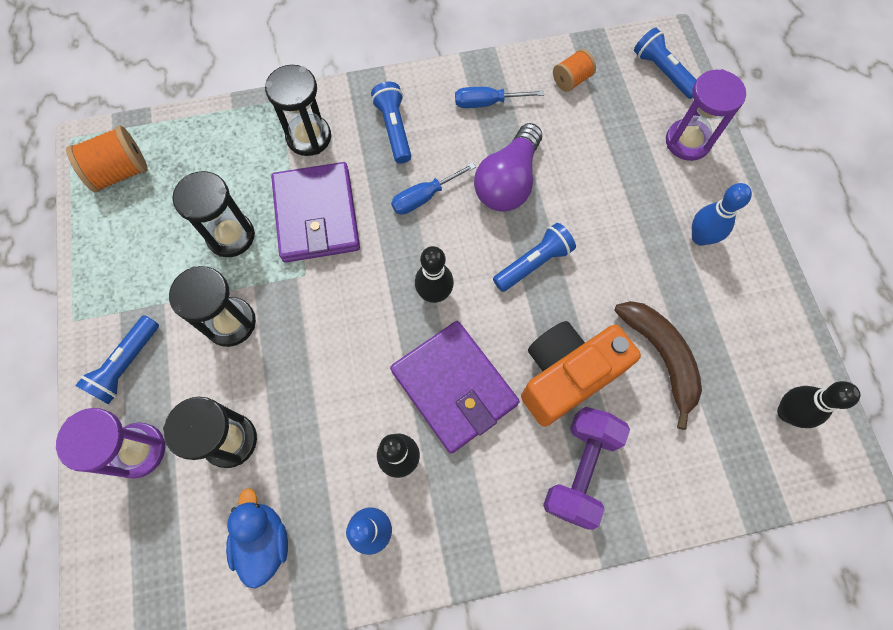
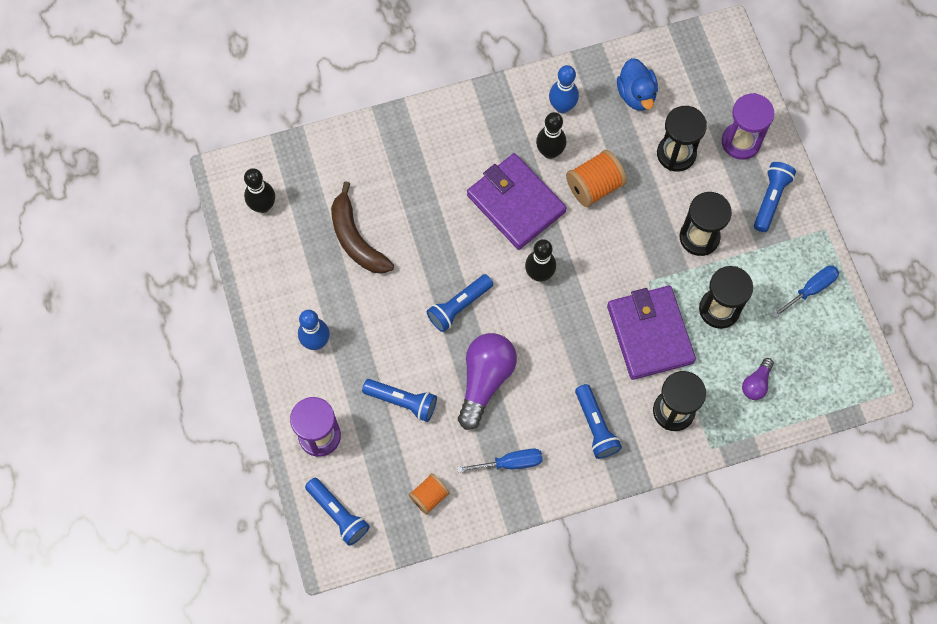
camera: 175 degrees right, 0 degrees up
orange spool [66,126,148,193] -> orange spool moved to [566,150,627,207]
blue screwdriver [391,163,476,215] -> blue screwdriver moved to [772,265,839,318]
orange camera [521,321,641,427] -> none
purple dumbbell [543,407,630,530] -> none
none -> blue flashlight [362,379,437,422]
none -> purple light bulb [742,358,774,400]

